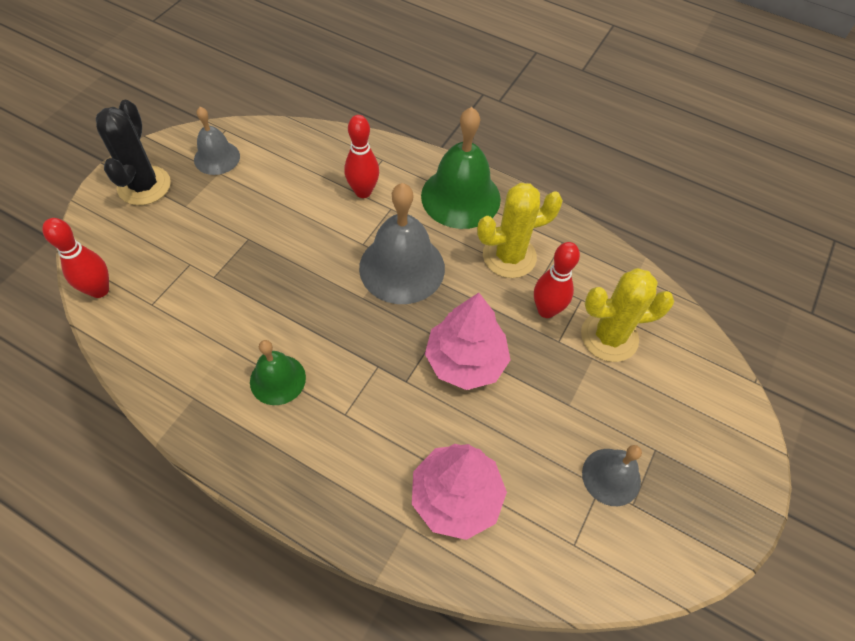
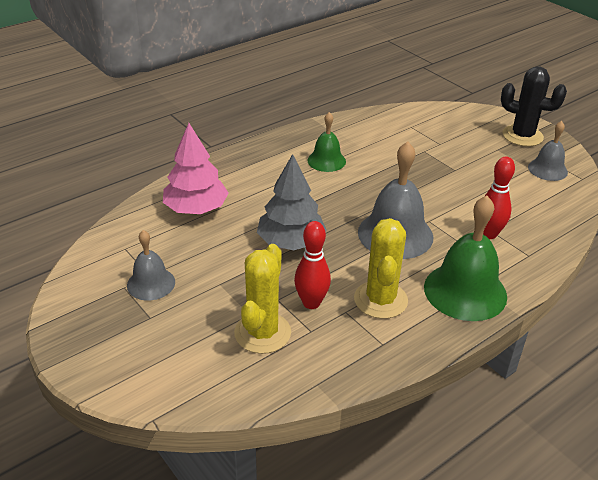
camera: 115 degrees right, 20 degrees down
red bowling pin [42,218,109,298] -> none
pink tree [425,293,510,390] -> grey tree [257,154,327,250]

